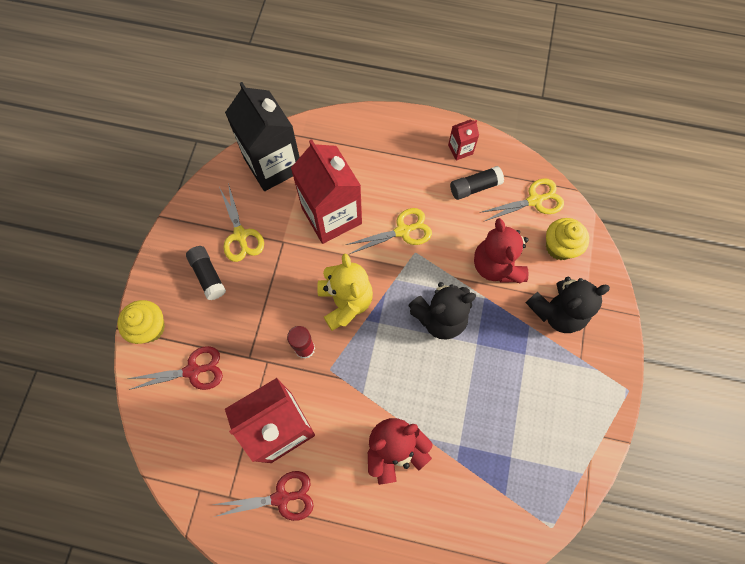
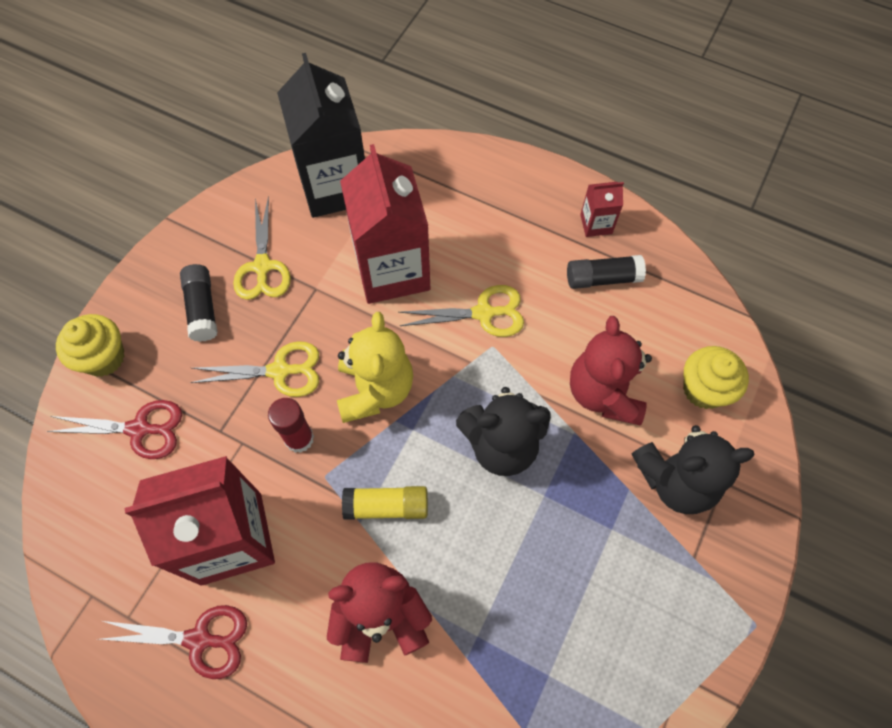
camera: 15 degrees right, 5 degrees down
yellow scissors [480,178,564,222] -> yellow scissors moved to [190,341,319,397]
none -> yellow glue stick [342,486,428,520]

